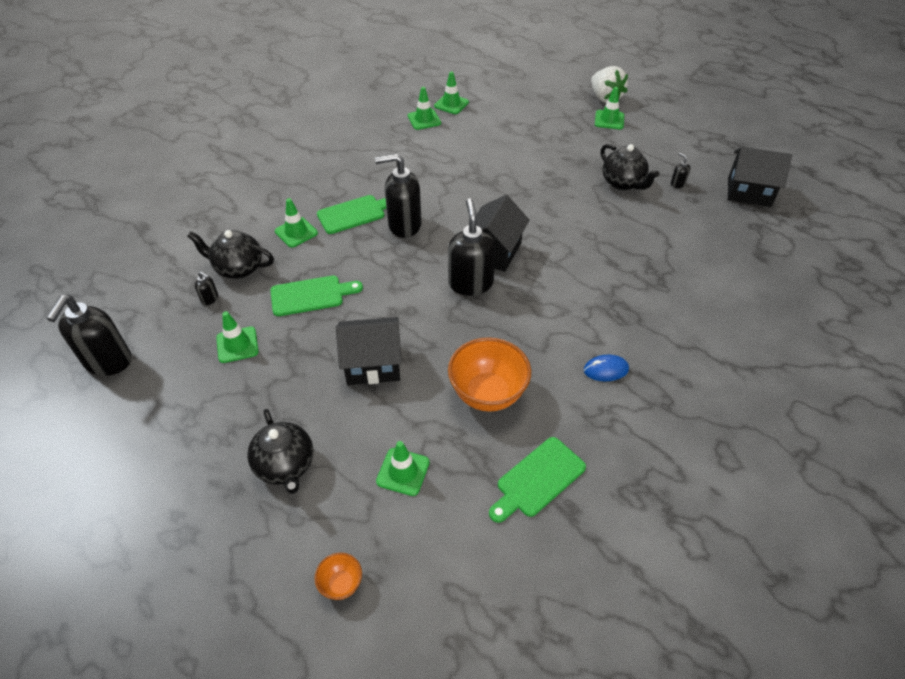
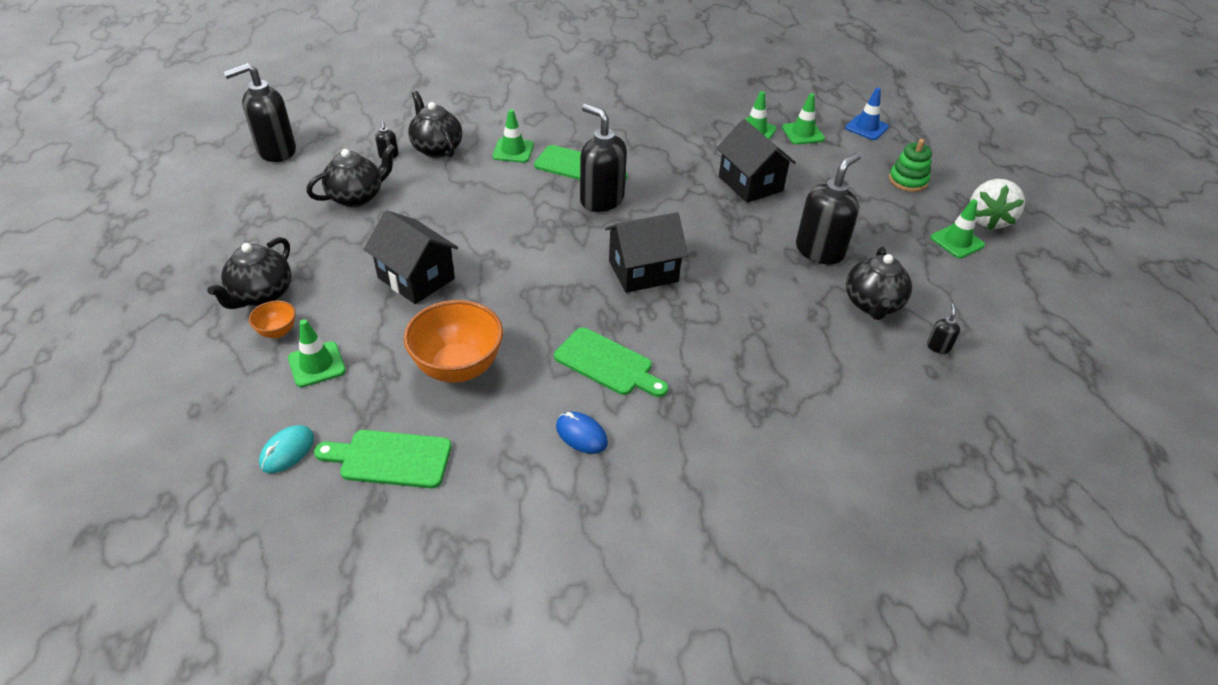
camera: 45 degrees right, 5 degrees down
green traffic cone [216,311,259,363] -> black teapot [307,144,395,207]
green cutting board [270,276,363,316] -> green cutting board moved to [554,327,668,397]
orange bowl [314,552,362,600] -> orange bowl moved to [249,301,296,338]
black soap dispenser [448,198,496,296] -> black soap dispenser moved to [796,153,861,265]
black house [728,147,792,207] -> black house moved to [717,119,796,203]
none -> turquoise mouse [259,425,314,473]
none -> blue traffic cone [845,88,889,140]
none -> green stacking toy [889,139,932,192]

